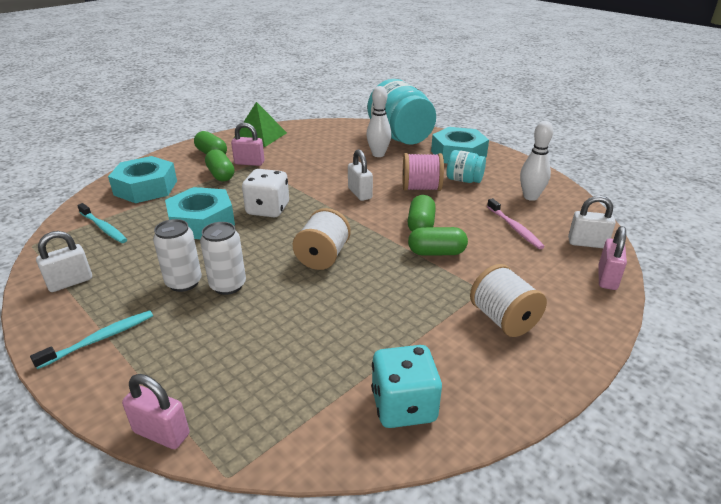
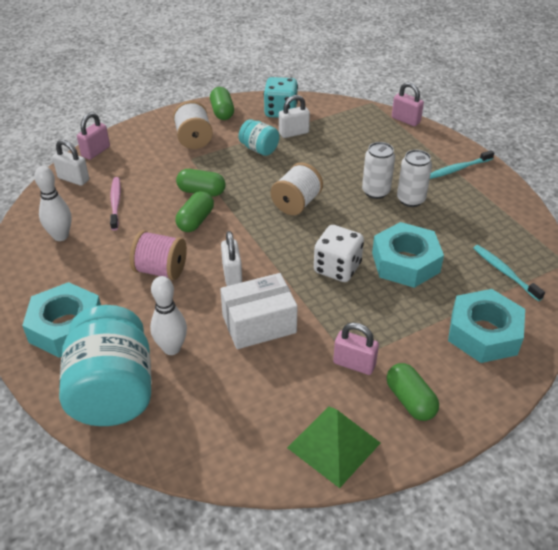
camera: 165 degrees left, 10 degrees up
white padlock [36,231,92,292] -> white padlock moved to [279,95,310,138]
green capsule [205,149,235,181] -> green capsule moved to [210,87,234,120]
turquoise jar [447,150,486,183] -> turquoise jar moved to [239,119,279,156]
none -> white box [220,273,298,349]

